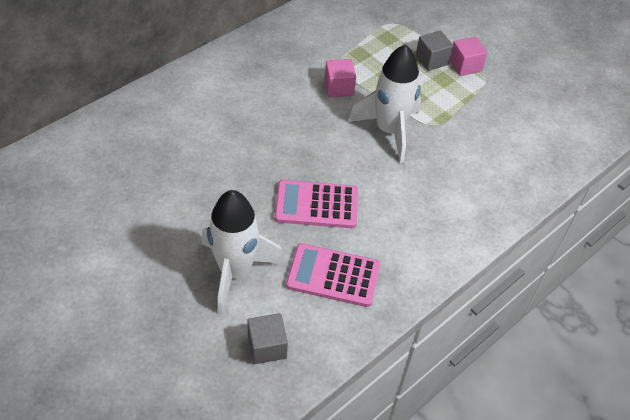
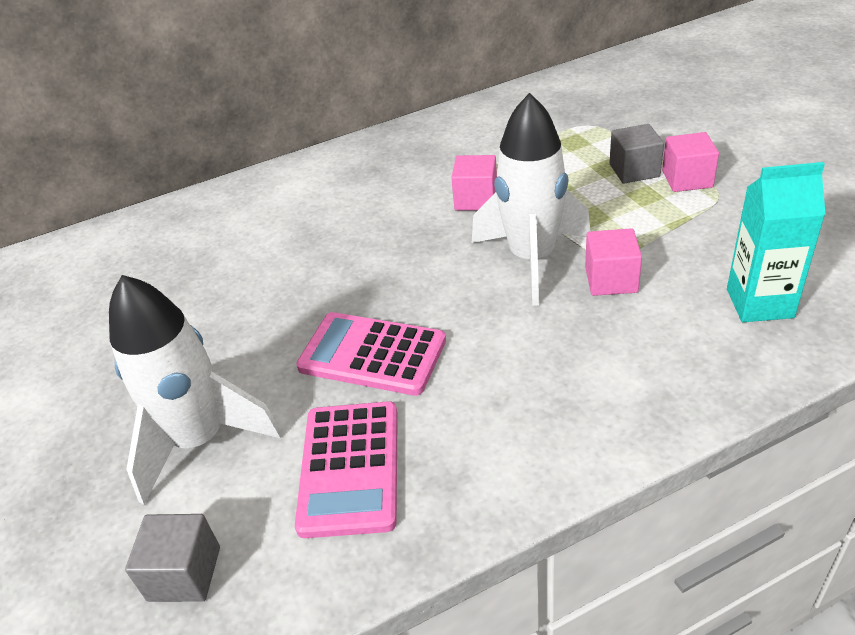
camera: 25 degrees right, 10 degrees down
pink calculator [286,243,380,307] -> pink calculator turned 120 degrees counterclockwise [295,401,398,538]
none -> pink cube [585,228,642,296]
none -> turquoise carton [727,162,826,322]

